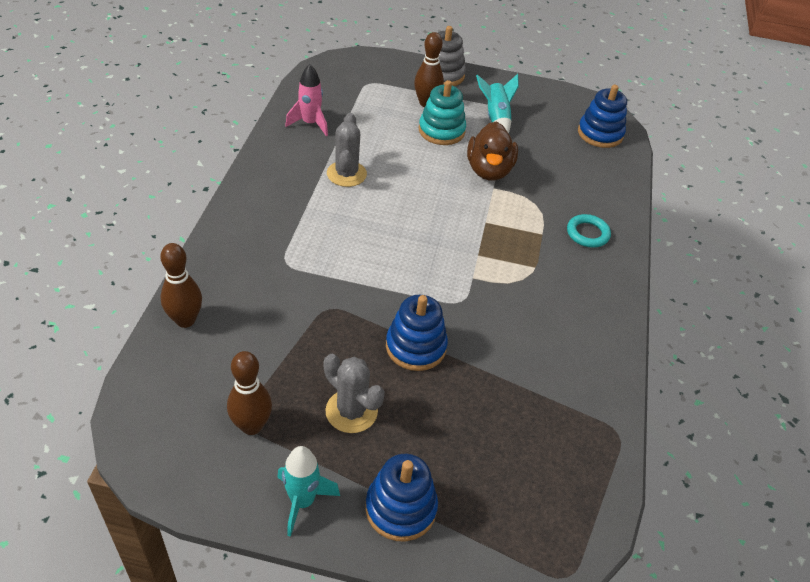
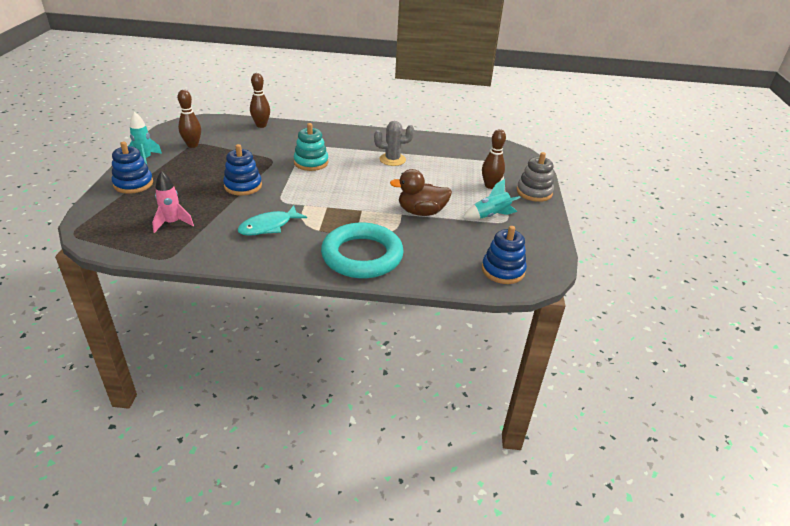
camera: 85 degrees right, 10 degrees down
pink rocket [285,64,328,136] -> pink rocket moved to [152,171,194,233]
grey cactus [324,354,385,433] -> none
turquoise stacking toy [419,80,466,145] -> turquoise stacking toy moved to [294,123,328,171]
turquoise ring [567,214,611,248] -> turquoise ring [321,223,404,278], size x2.27
none -> turquoise fish [237,206,307,236]

